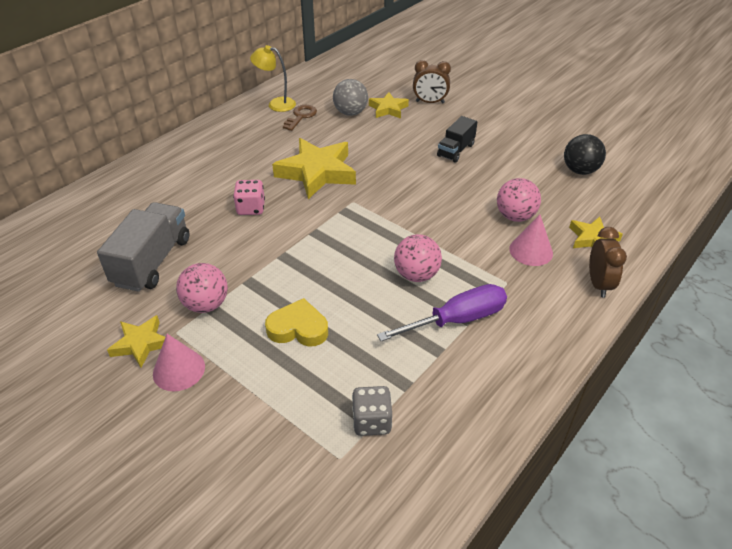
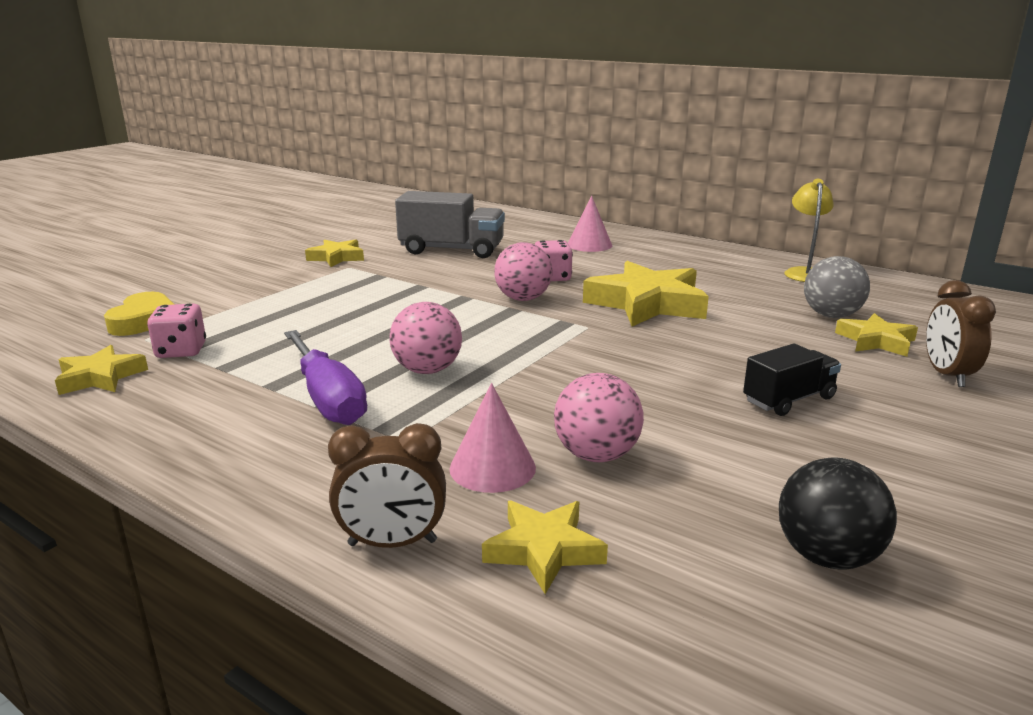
camera: 85 degrees right, 20 degrees down
pink cone [153,334,205,391] -> pink cone moved to [568,196,612,252]
pink ball [176,263,228,313] -> pink ball moved to [494,242,552,301]
yellow heart [265,298,328,347] -> yellow heart moved to [104,292,174,336]
brown key [283,105,317,131] -> none
grey dice [352,386,392,436] -> pink dice [147,304,206,358]
black truck [437,116,477,163] -> black truck turned 120 degrees clockwise [743,343,841,416]
none -> yellow star [55,345,148,395]

